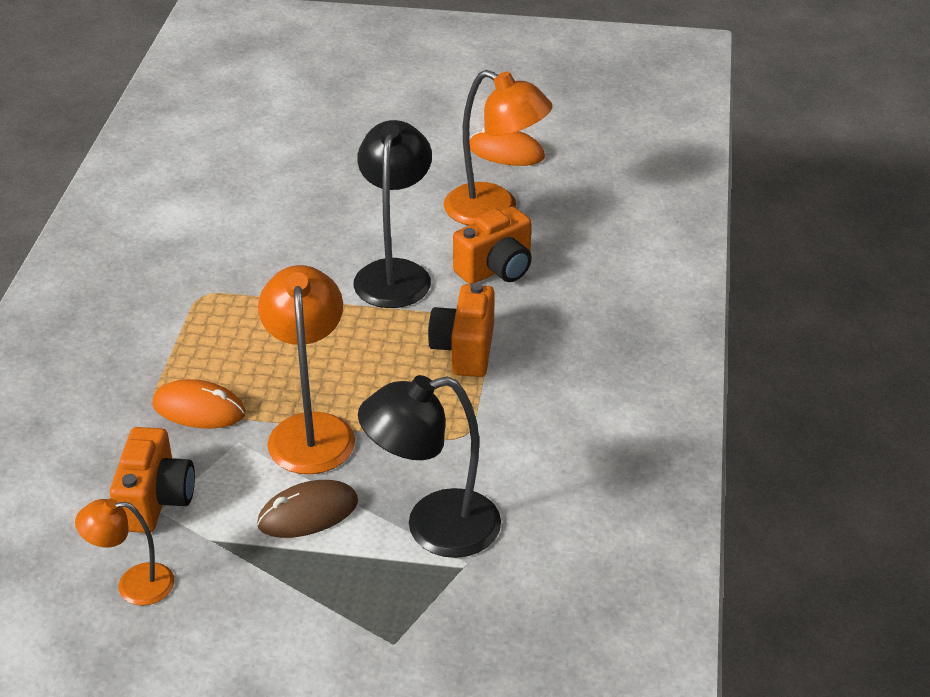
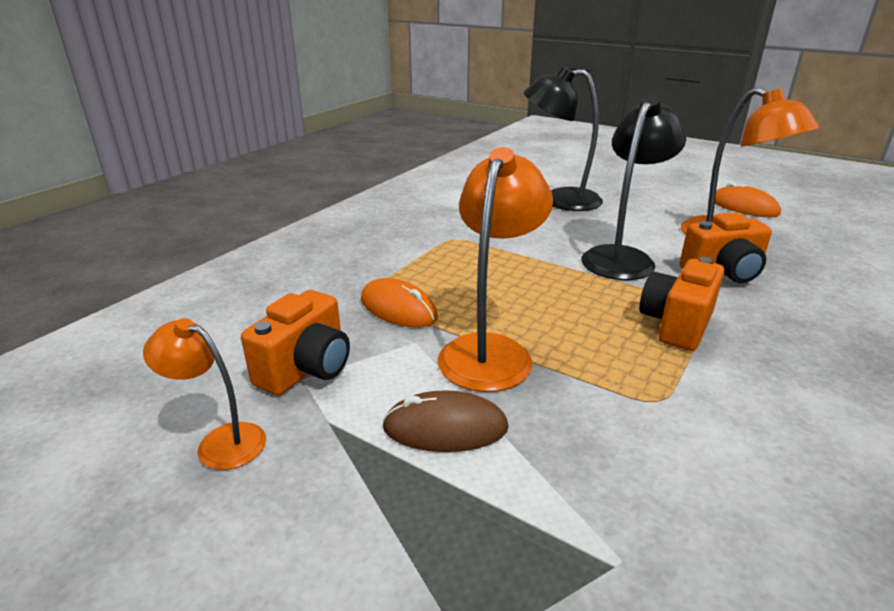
camera: 25 degrees right, 10 degrees down
black lamp [358,375,501,558] -> black lamp moved to [524,66,603,211]

